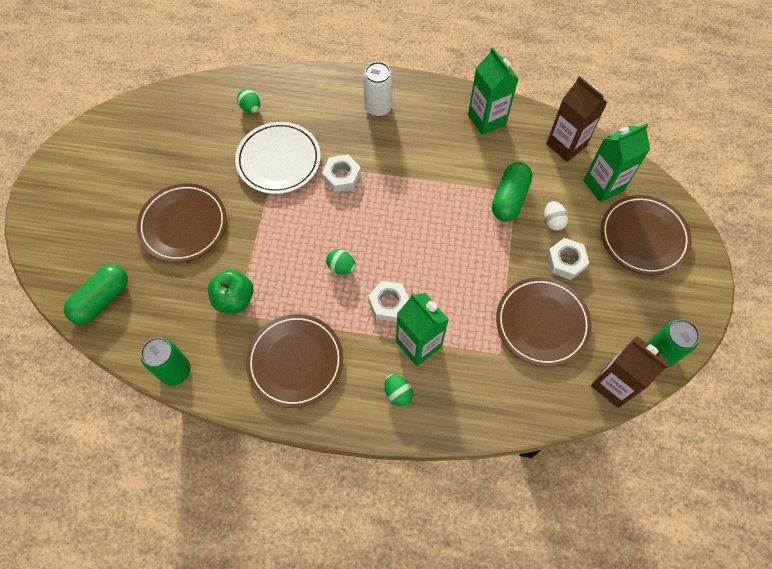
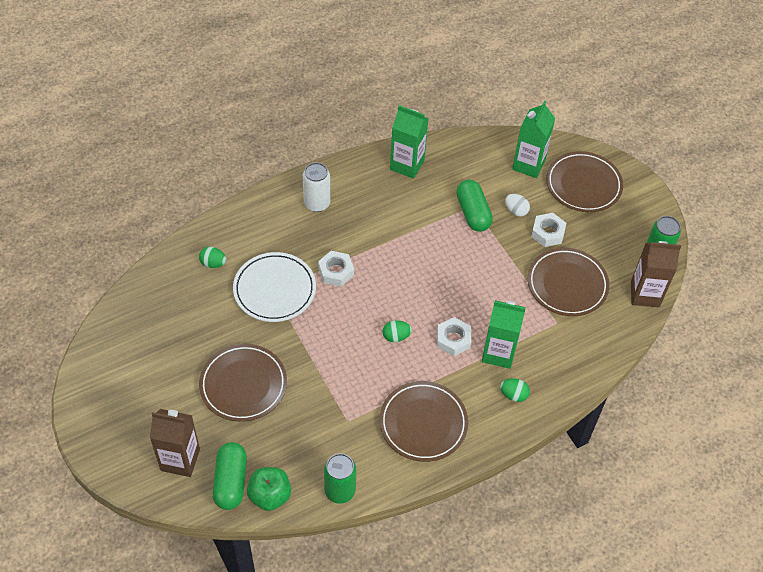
camera: 40 degrees left, 10 degrees down
green apple [208,269,253,313] -> green apple moved to [247,467,291,511]
brown carton [546,76,607,162] -> brown carton moved to [150,409,200,477]

